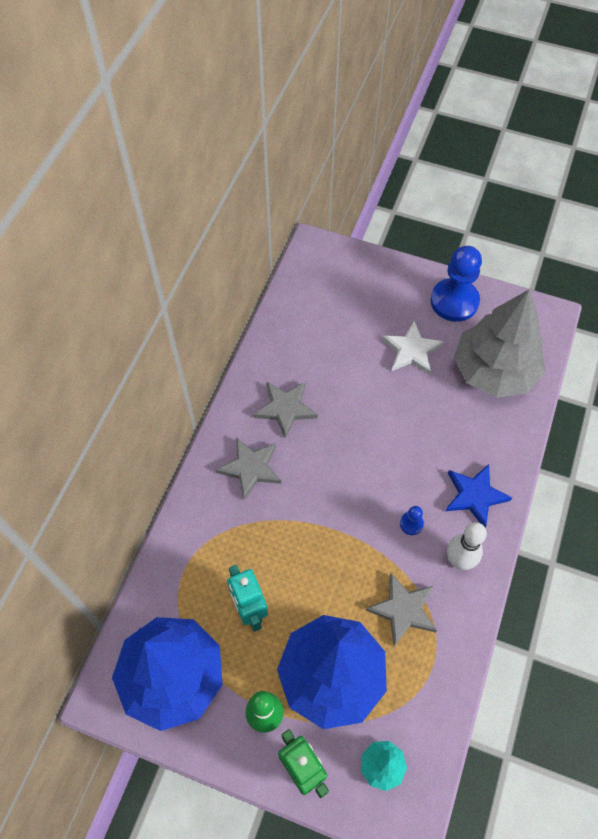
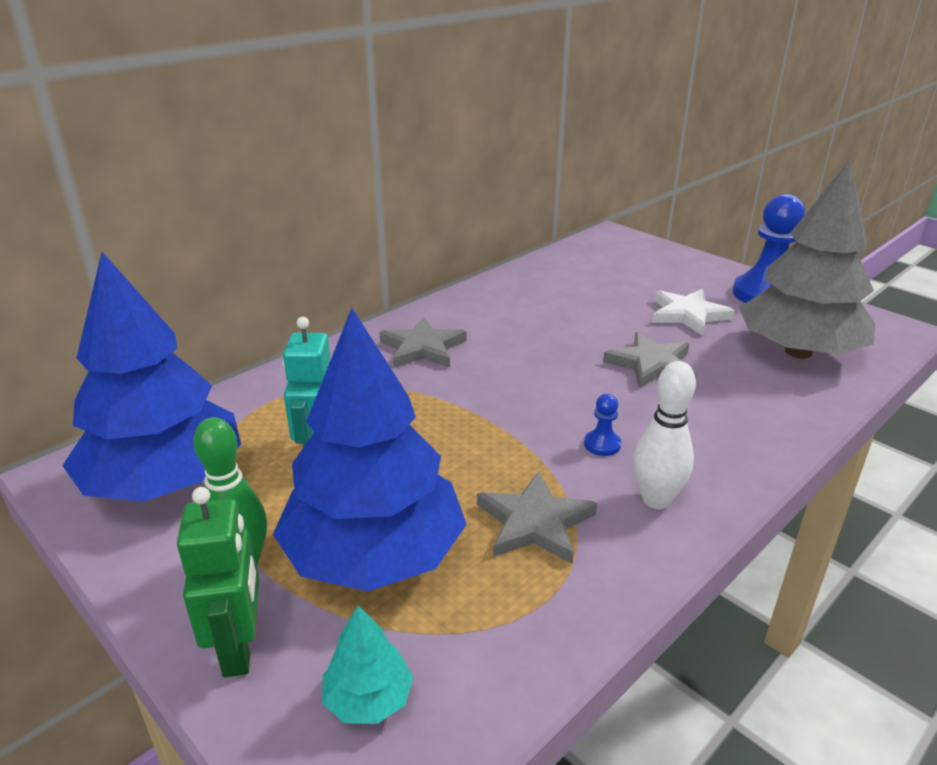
camera: 25 degrees right, 30 degrees down
grey star [253,382,318,439] -> grey star moved to [603,332,696,388]
blue star [445,464,512,528] -> none

